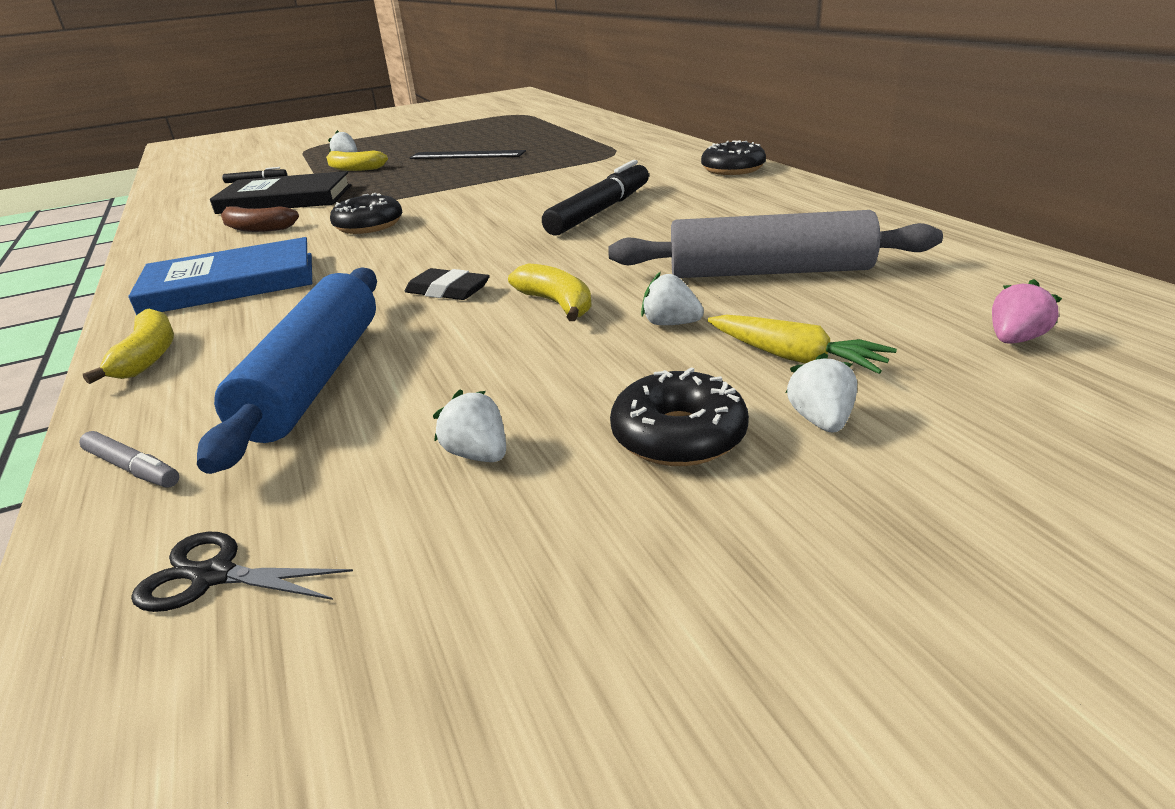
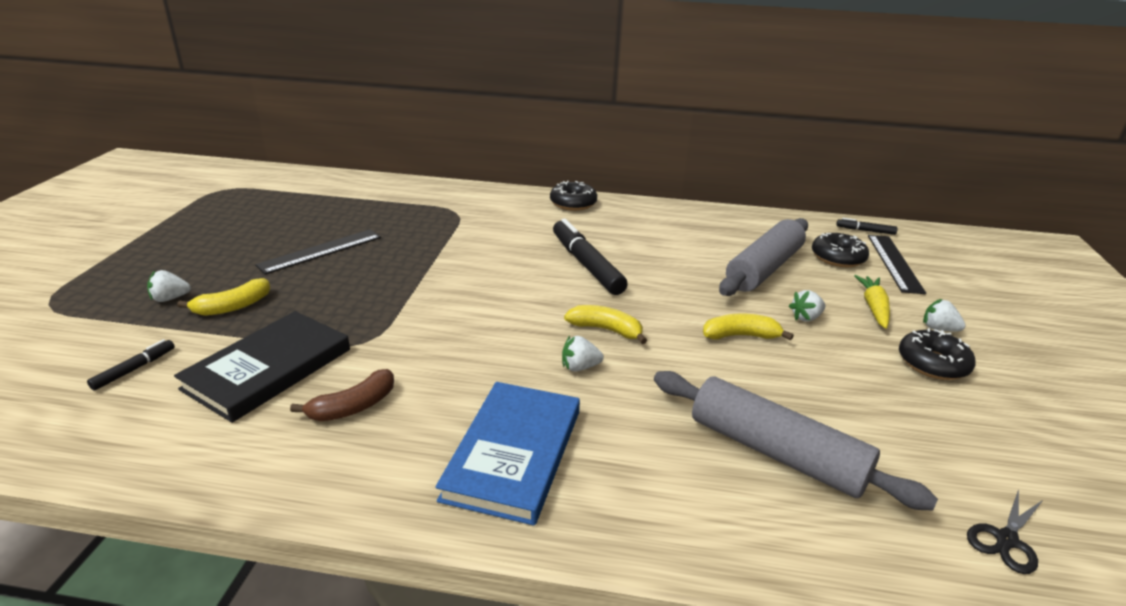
camera: 60 degrees left, 0 degrees up
grey marker [79,431,179,488] -> none
yellow banana [83,309,174,384] -> yellow banana moved to [564,305,647,344]
blue rolling pin [197,267,377,474] -> grey rolling pin [654,371,938,511]
black donut [330,193,403,234] -> black donut moved to [812,233,869,267]
black eraser [405,268,490,300] -> none
white strawberry [433,390,506,462] -> white strawberry moved to [562,336,604,372]
yellow carrot [707,315,897,374] -> yellow carrot turned 60 degrees counterclockwise [854,275,890,329]
pink strawberry [992,279,1062,344] -> black ruler [868,235,926,294]
none -> black marker [836,218,898,235]

